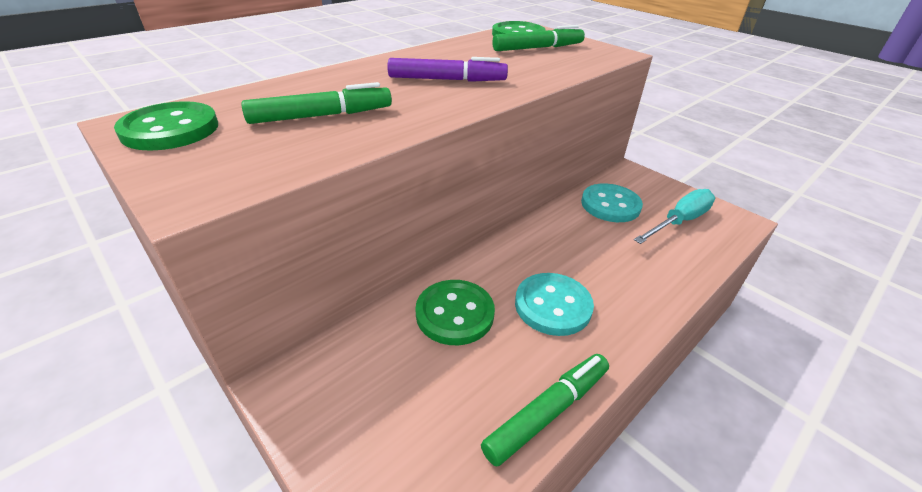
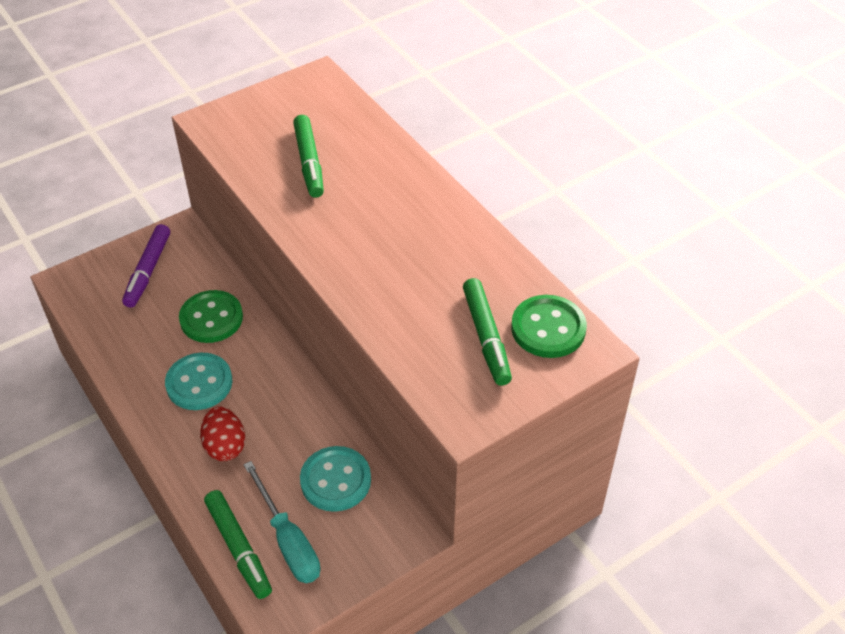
camera: 100 degrees right, 10 degrees up
green button [114,101,218,151] -> none
purple marker [388,57,508,82] -> purple marker moved to [122,224,170,308]
green marker [481,354,609,466] -> green marker moved to [204,490,272,599]
none -> red egg [200,407,245,461]

